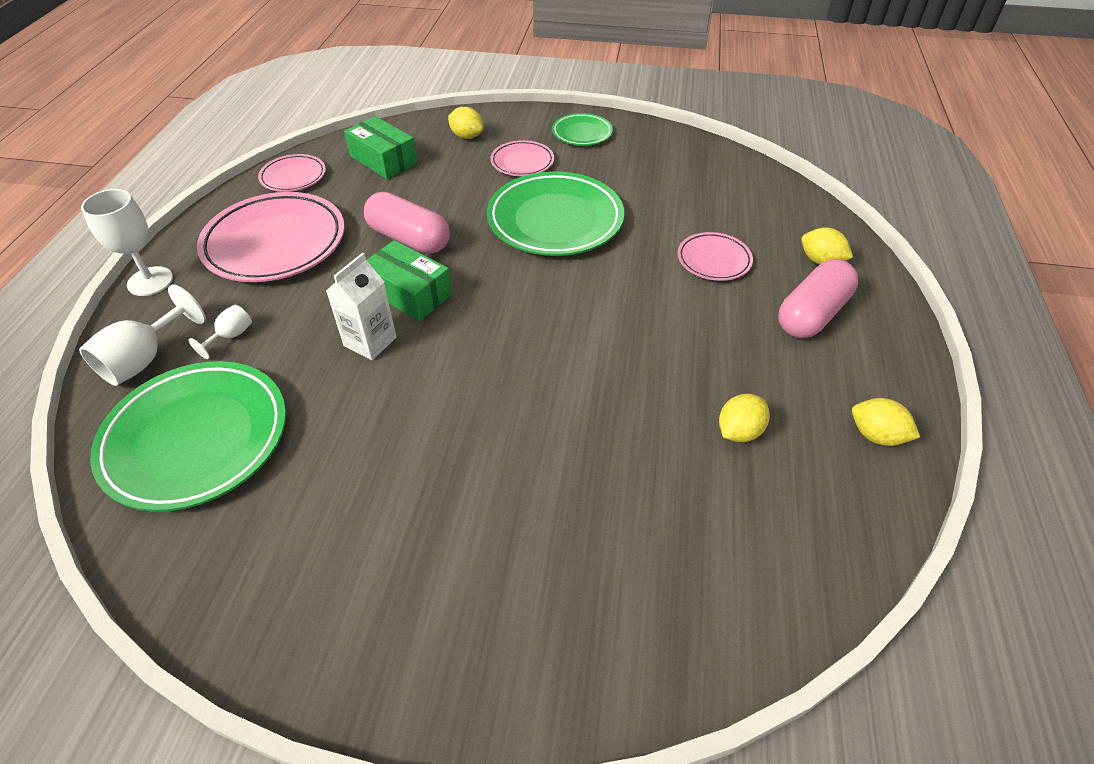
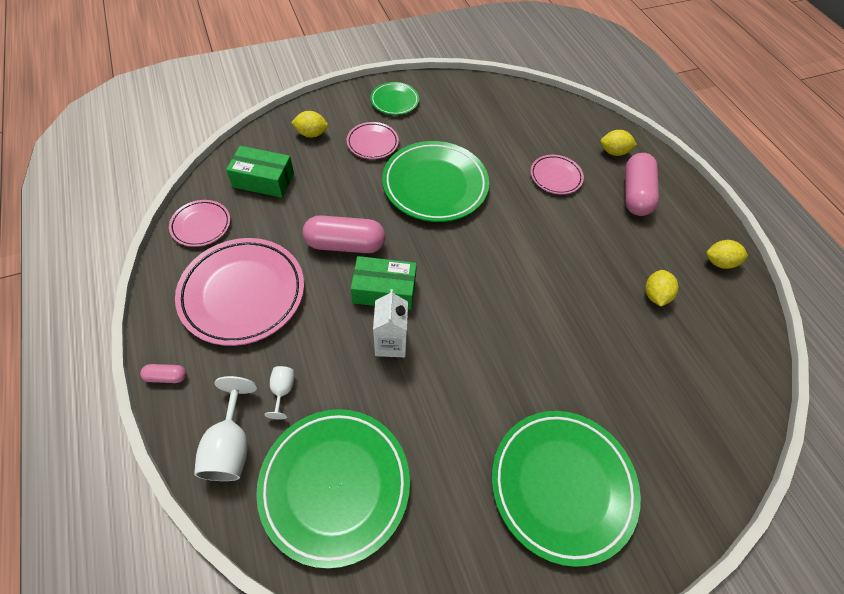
camera: 35 degrees left, 10 degrees up
white goblet [81,189,173,296] -> pink capsule [140,364,187,383]
none -> green plate [492,411,641,567]

